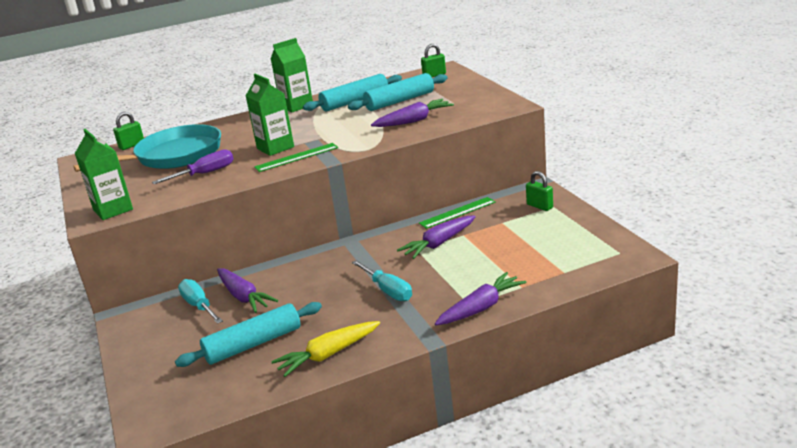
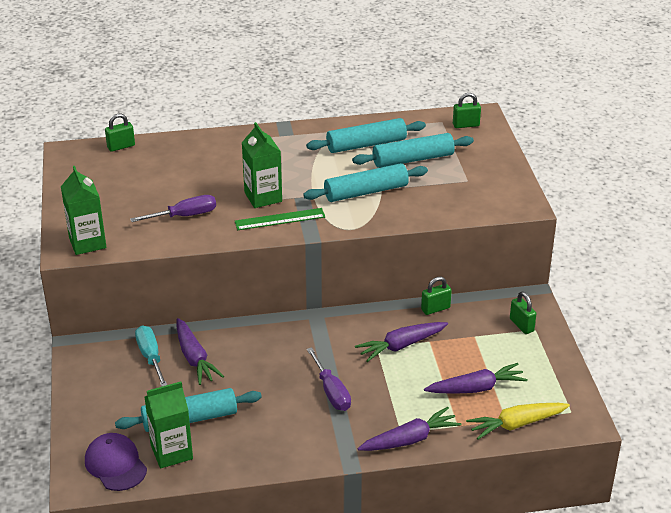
camera: 10 degrees right, 10 degrees up
turquoise pan [74,124,221,172] -> none
green carton [271,38,313,112] -> green carton moved to [145,382,193,469]
yellow carrot [271,321,380,377] -> yellow carrot moved to [466,403,570,440]
turquoise screwdriver [352,260,412,301] -> purple screwdriver [307,347,351,411]
purple carrot [371,99,454,127] -> purple carrot moved to [424,363,528,394]
green ruler [419,197,496,229] -> green padlock [421,277,452,315]
none -> purple cap [85,433,147,491]
none -> turquoise rolling pin [303,163,428,202]

